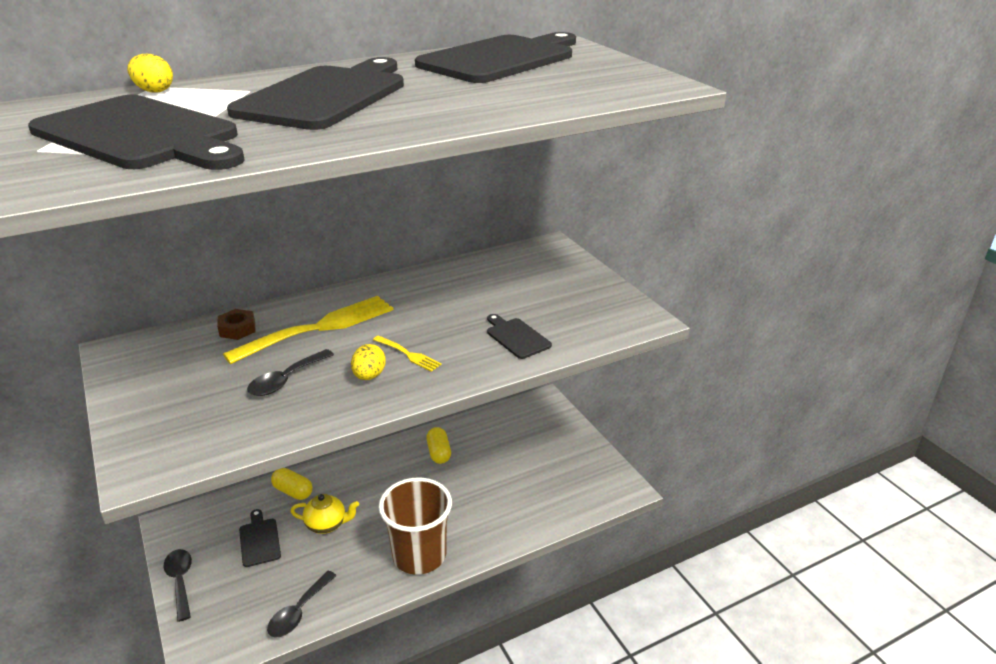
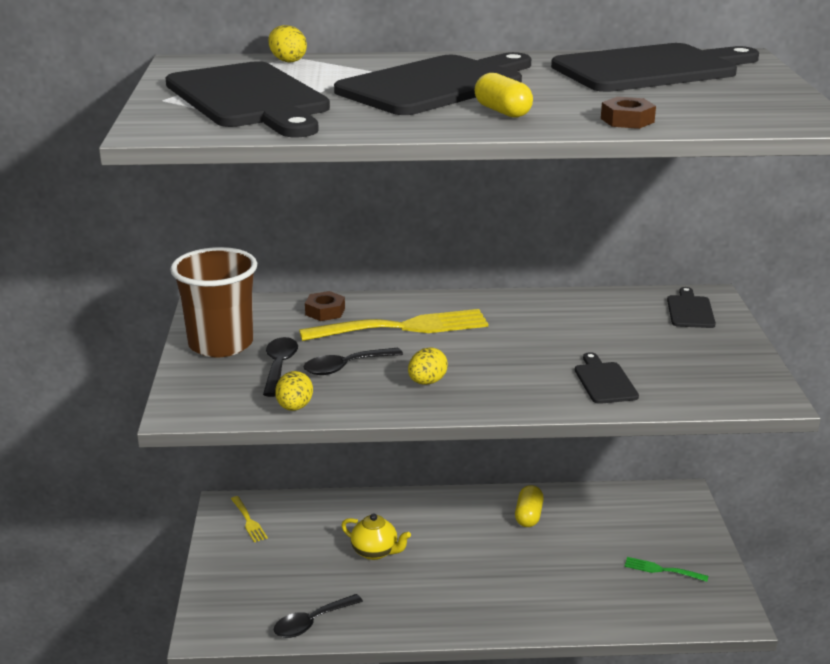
camera: 25 degrees right, 5 degrees down
black spoon [164,549,192,622] -> black spoon moved to [263,337,298,397]
black cutting board [239,509,281,567] -> black cutting board moved to [667,287,716,328]
yellow capsule [271,468,312,500] -> yellow capsule moved to [475,73,533,118]
yellow fork [373,335,442,372] -> yellow fork moved to [231,496,268,542]
brown cup [379,477,452,575] -> brown cup moved to [170,247,257,357]
none -> yellow egg [275,371,313,411]
none -> brown nut [601,97,656,129]
none -> green fork [624,557,708,582]

